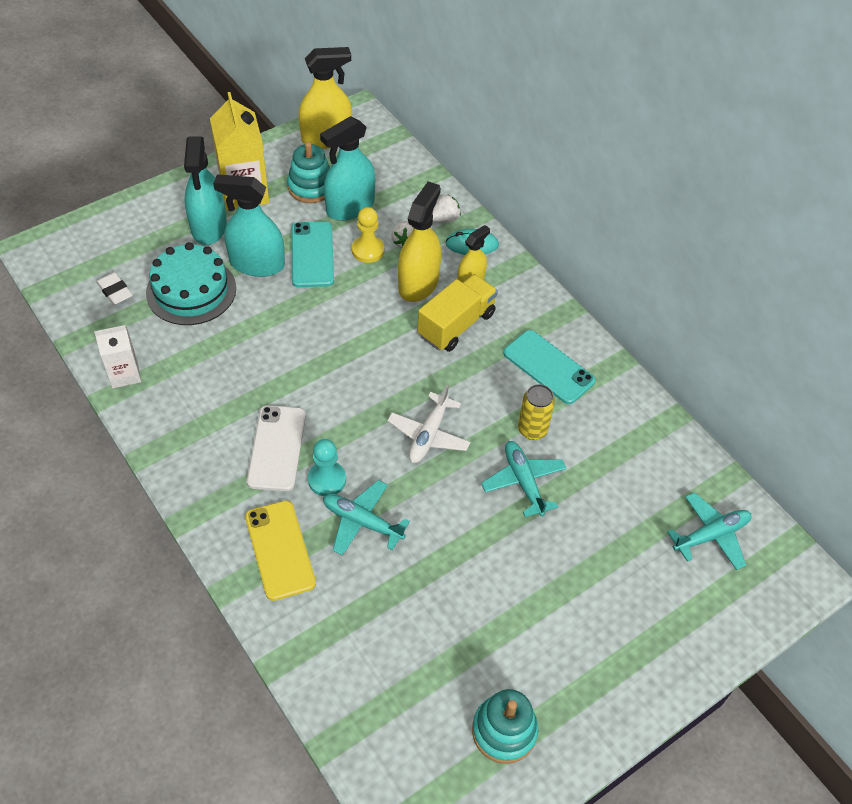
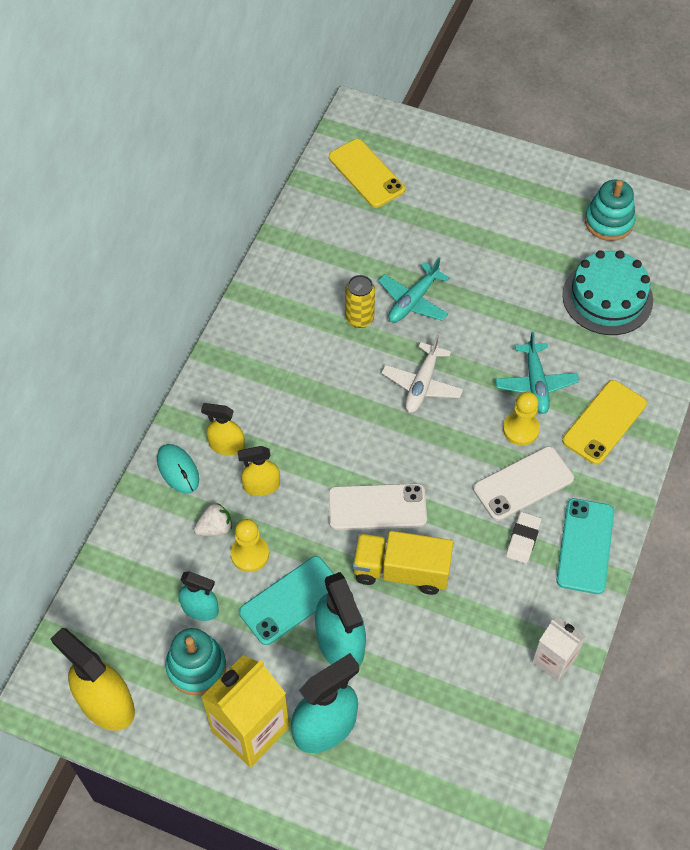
camera: 120 degrees left, 5 degrees up
white eraser [96,272,133,305] -> white eraser moved to [506,512,541,564]
turquoise cake [146,242,236,325] -> turquoise cake moved to [562,250,653,335]
turquoise pawn [308,439,346,496] -> yellow pawn [503,392,540,446]
turquoise spray bottle [320,116,375,221] -> turquoise spray bottle [178,571,219,621], size x0.59
white plane [387,384,470,463] -> white plane turned 120 degrees clockwise [382,335,463,413]
yellow spray bottle [398,181,441,302] -> yellow spray bottle [237,446,280,496], size x0.59
yellow truck [417,274,498,352] -> yellow truck moved to [353,531,453,595]
white strawberry [433,194,461,222] -> none
turquoise phone [503,330,595,404] -> turquoise phone moved to [556,498,614,594]
turquoise plane [667,492,752,570] -> yellow phone [329,139,405,208]
none -> white phone [328,483,427,530]

